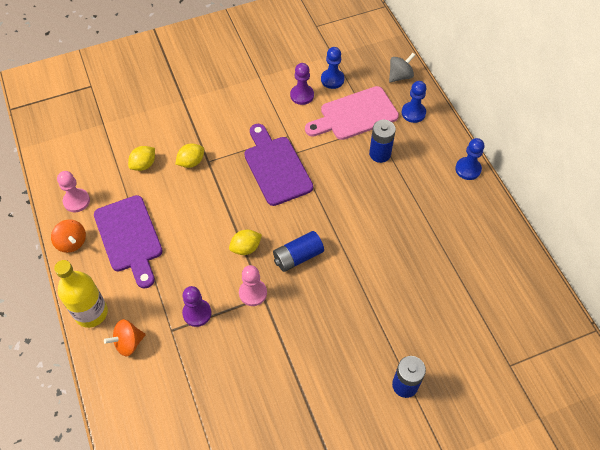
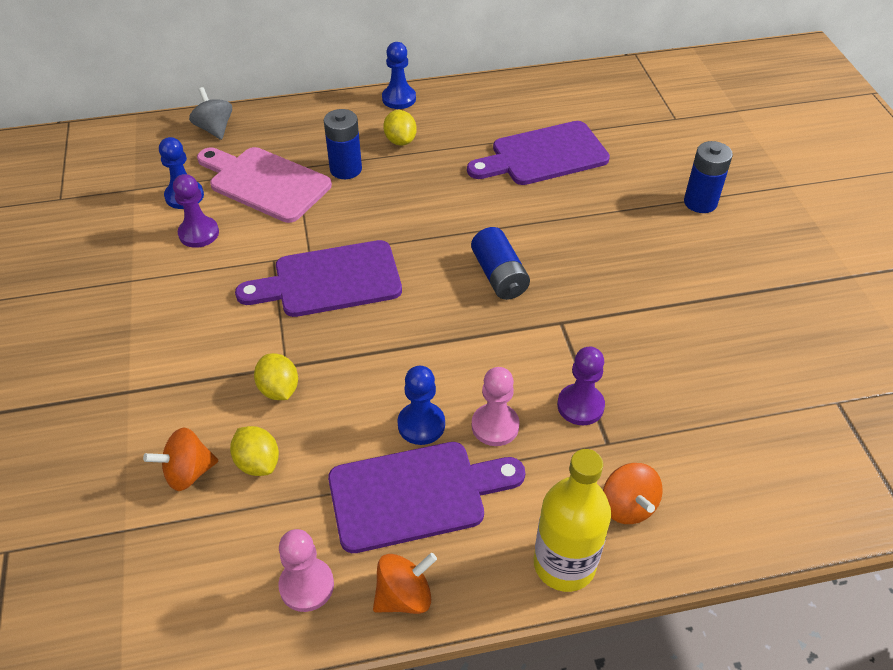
camera: 80 degrees left, 10 degrees down
yellow lemon [229,230,262,255] -> yellow lemon moved to [383,110,417,146]
pink pawn [239,265,267,306] -> pink pawn moved to [472,367,520,446]
pink cutting board [305,86,399,140] -> pink cutting board turned 135 degrees clockwise [197,147,332,223]
blue pawn [402,81,427,123] -> blue pawn moved to [397,366,445,445]
none -> orange spinning top [143,427,218,491]
none -> purple cutting board [467,121,610,185]

